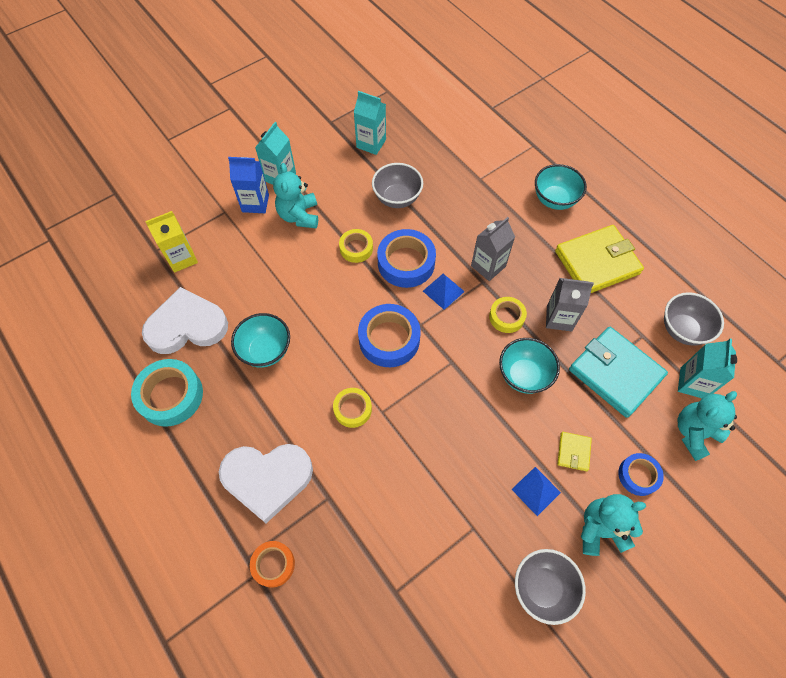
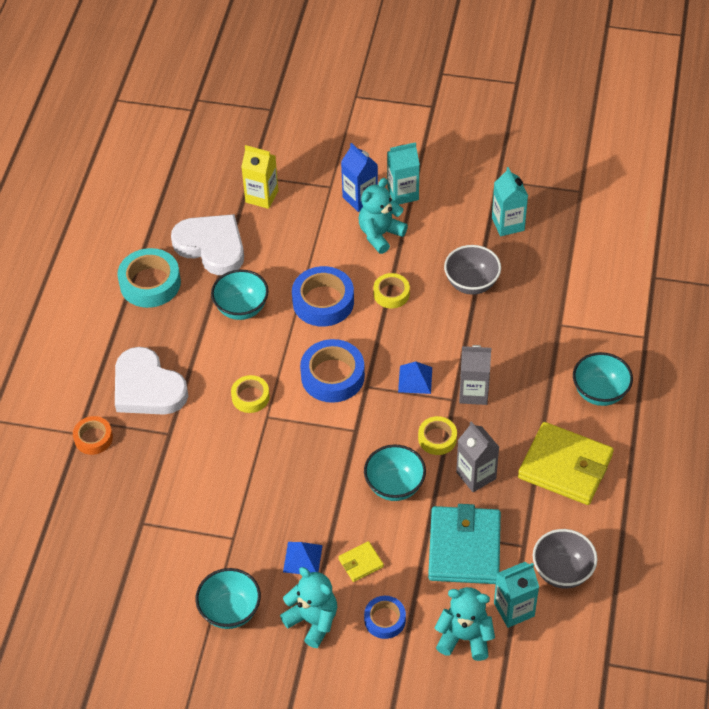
camera: 50 degrees right, 10 degrees down
blue tape [377,229,436,288] -> blue tape moved to [292,266,354,326]
grey bowl [515,549,586,625] -> turquoise bowl [196,568,261,629]

